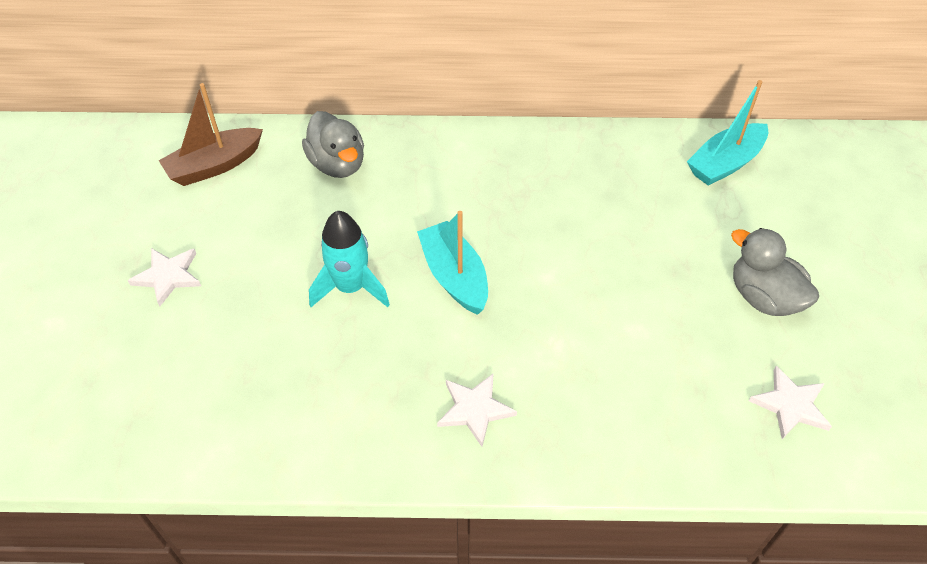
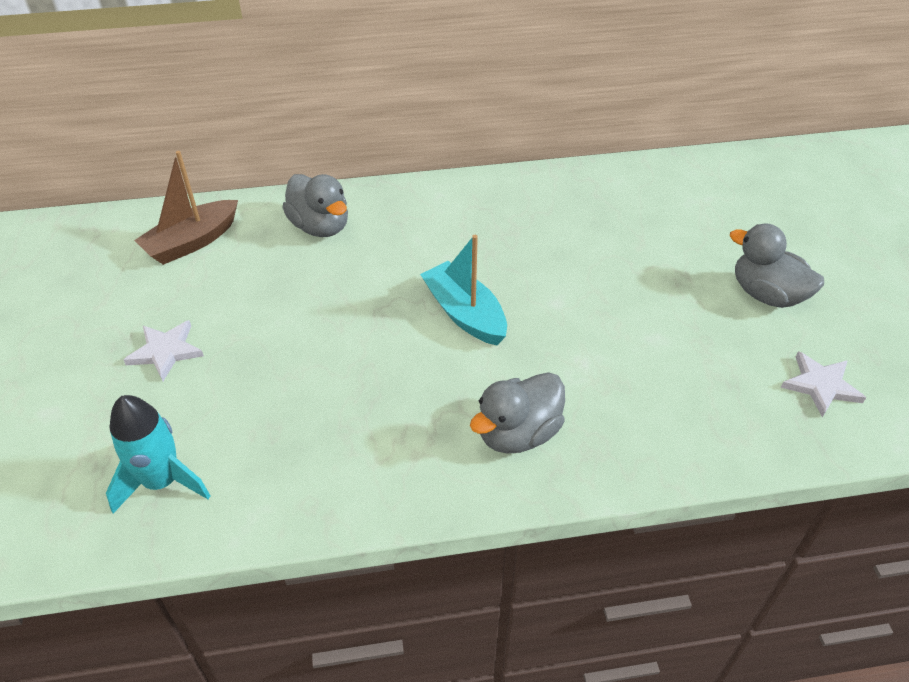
camera: 10 degrees left, 5 degrees down
turquoise rocket [309,211,390,307] -> turquoise rocket moved to [106,395,210,513]
white star [437,373,517,447] -> grey duck [470,372,565,454]
turquoise boat [687,80,768,186] -> none

